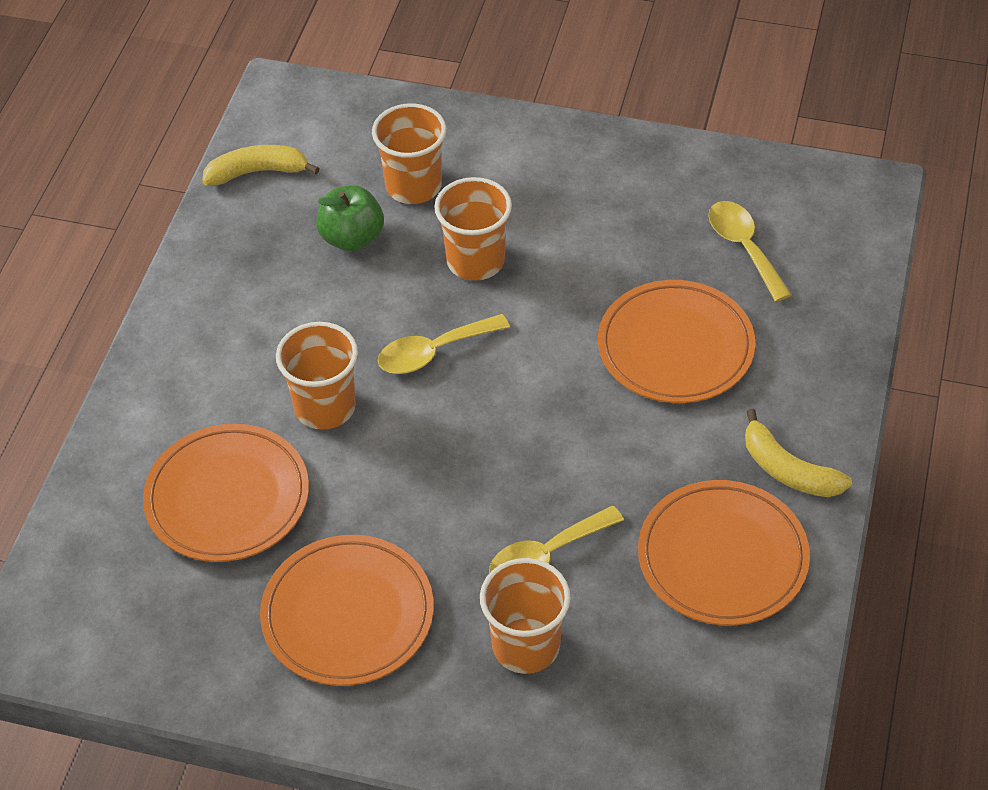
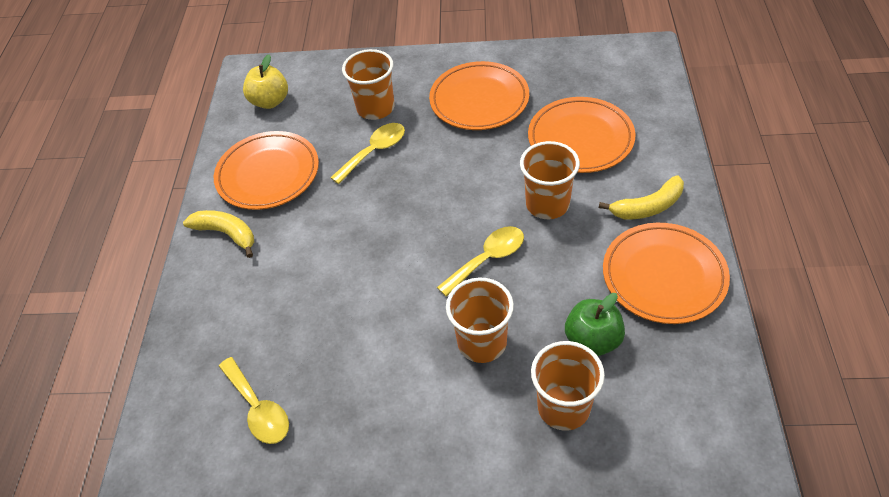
camera: 170 degrees right, 0 degrees up
yellow banana [202,145,320,186] -> yellow banana moved to [599,175,684,220]
orange plate [598,280,755,403] -> orange plate moved to [603,223,730,324]
none -> yellow apple [243,54,288,109]

